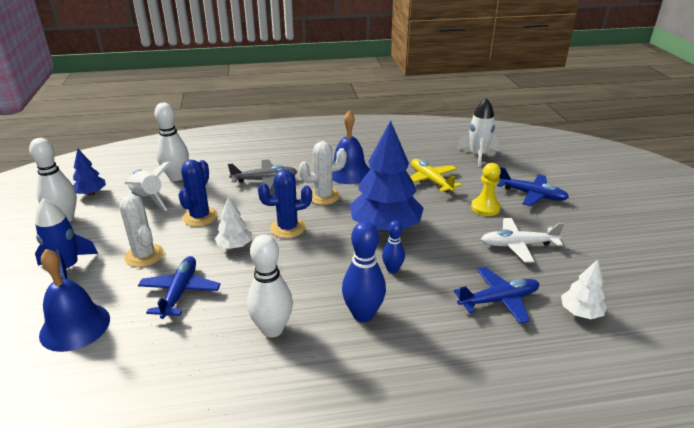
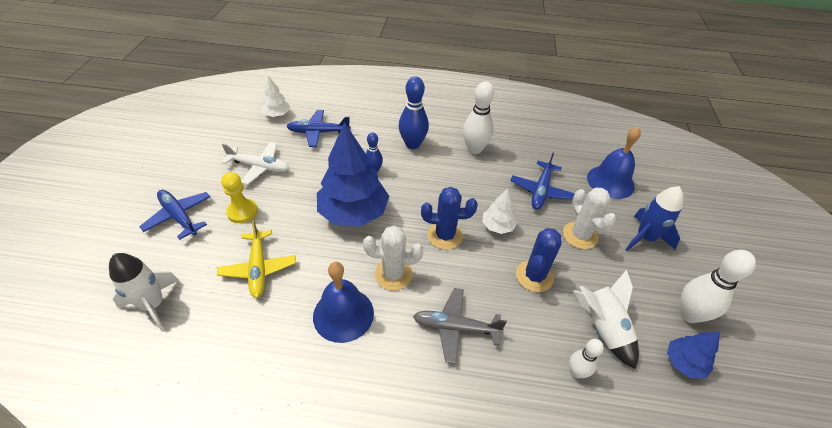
camera: 165 degrees left, 15 degrees up
white bowling pin [154,103,189,181] -> white bowling pin [569,339,604,378], size x0.58

